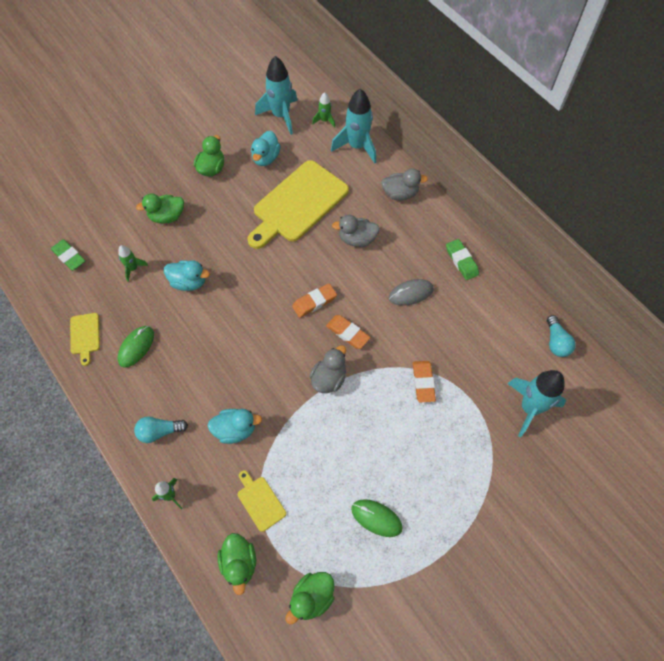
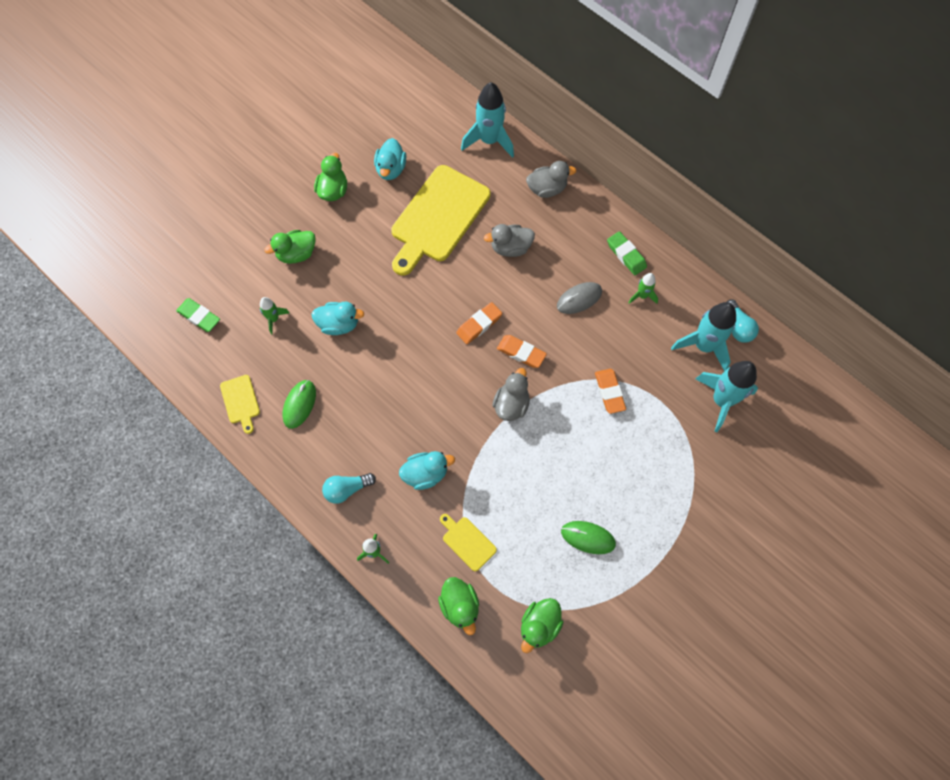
camera: 10 degrees left, 5 degrees up
turquoise rocket [255,56,298,135] -> turquoise rocket moved to [671,302,736,371]
green rocket [312,92,335,128] -> green rocket moved to [628,273,658,304]

